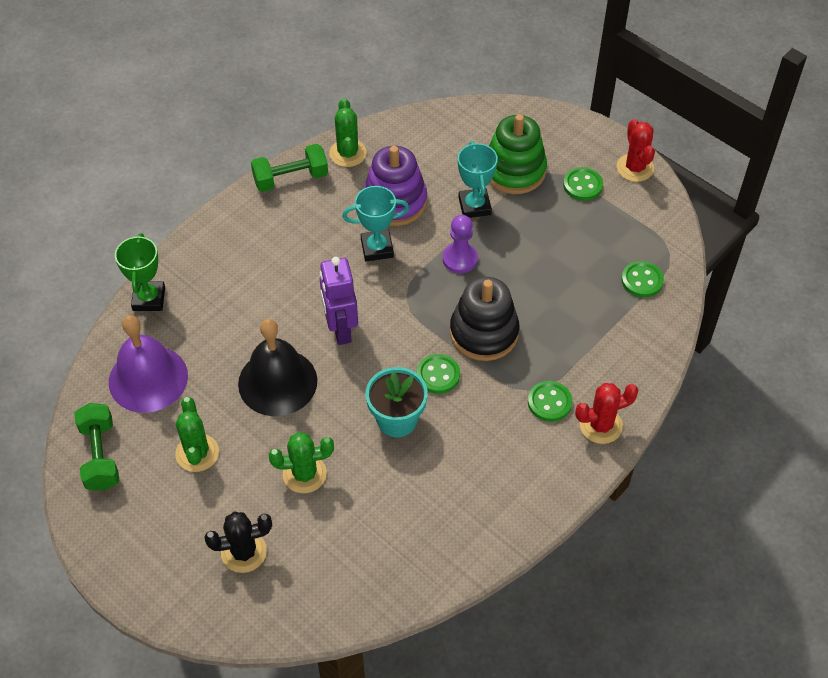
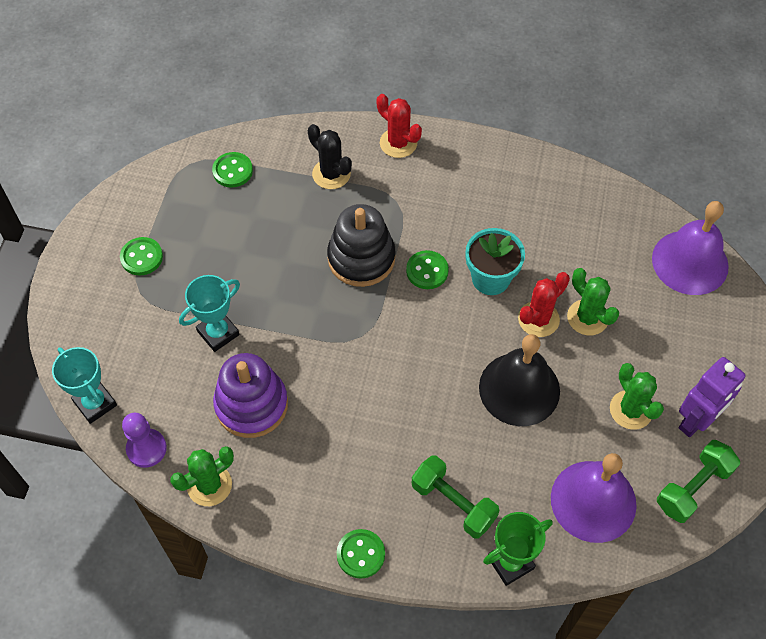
camera: 120 degrees left, 5 degrees up
green cactus [175,397,219,472] -> green cactus turned 75 degrees counterclockwise [610,363,664,430]
black cactus [205,511,272,573] -> black cactus moved to [308,124,352,189]
green dumbbell [251,144,328,192] -> green dumbbell moved to [412,455,499,539]
purple robot [320,257,358,345] -> purple robot moved to [679,357,746,437]
turquoise trophy [342,186,409,261] -> turquoise trophy moved to [52,347,117,424]
purple pawn [443,215,478,273] -> purple pawn moved to [122,413,167,468]
green stacking toy [489,114,547,194] -> none
green button [528,381,572,422] -> green button moved to [337,529,385,579]
red cactus [617,119,655,182] -> red cactus moved to [518,272,570,337]
none -> purple bell [652,201,729,295]

